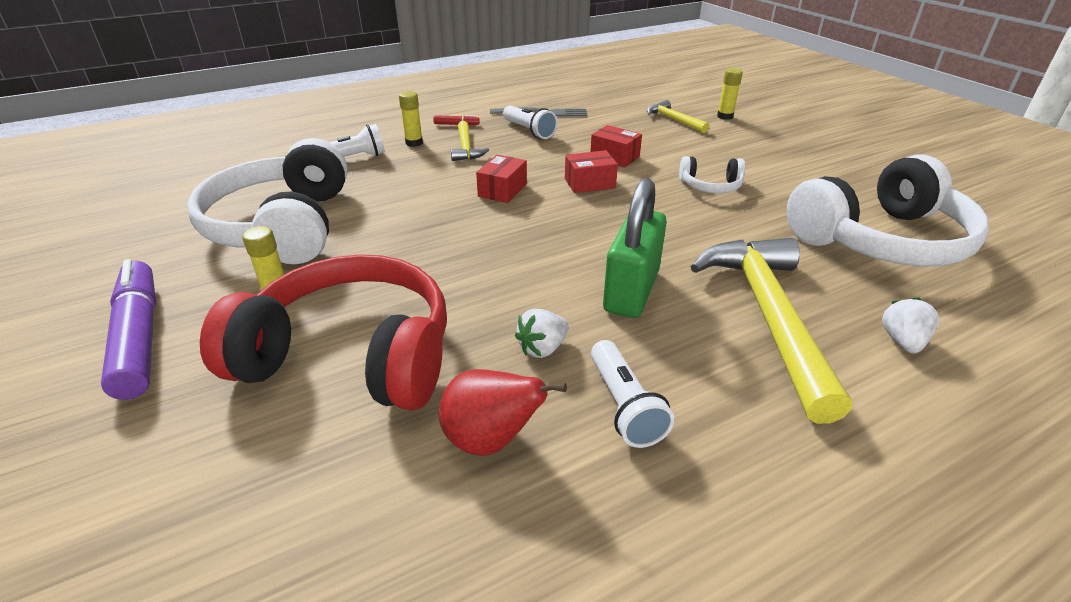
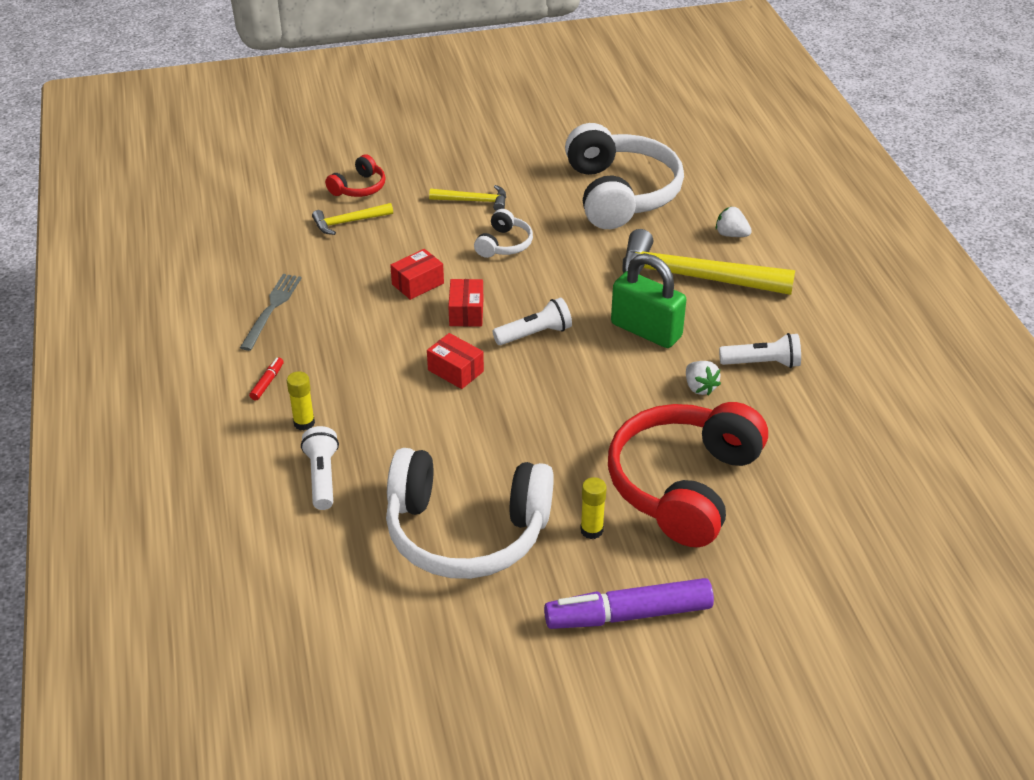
camera: 75 degrees left, 5 degrees up
red pear [439,369,567,456] -> none
yellow hammer [451,121,489,161] -> yellow hammer moved to [429,185,506,211]
white flashlight [503,106,558,139] -> white flashlight moved to [493,297,572,345]
yellow glue stick [717,68,743,120] -> red headphones [325,154,386,197]

